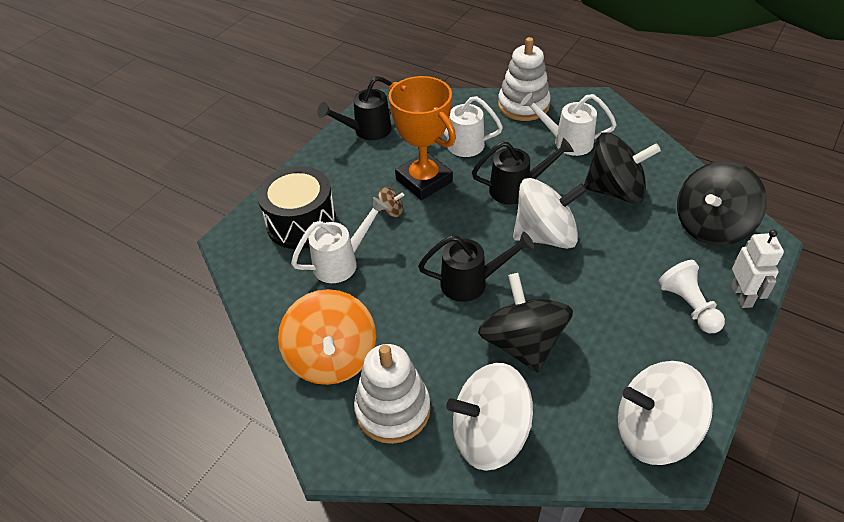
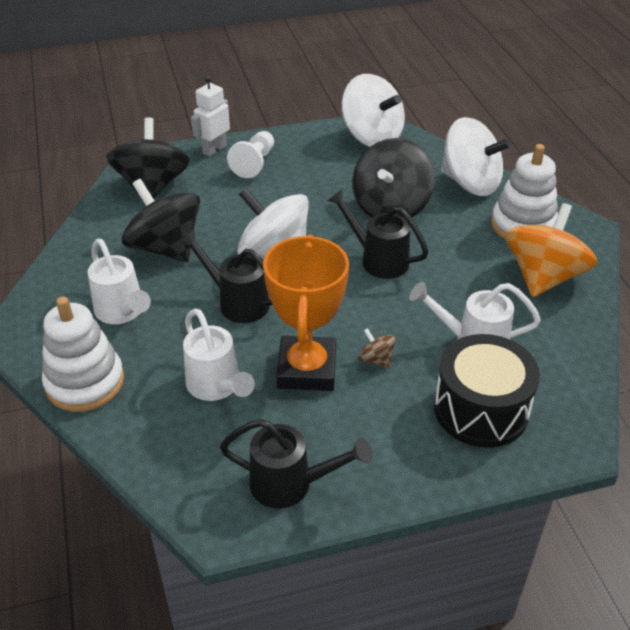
camera: 140 degrees left, 5 degrees down
black spinning top [677,161,767,246] -> black spinning top turned 90 degrees counterclockwise [106,117,190,199]

